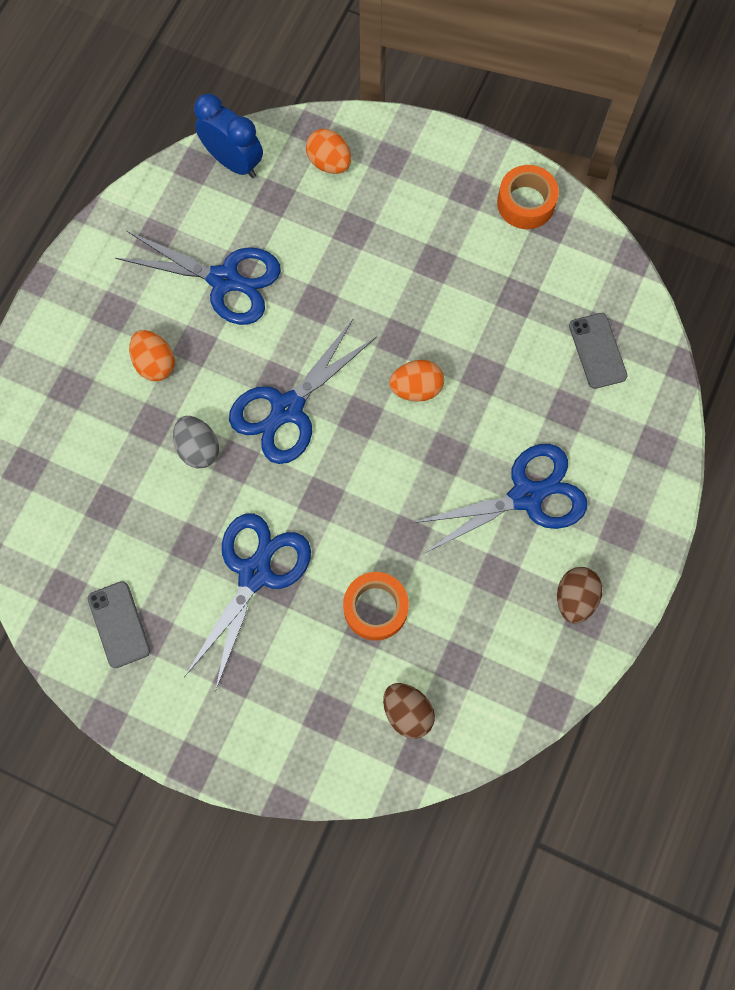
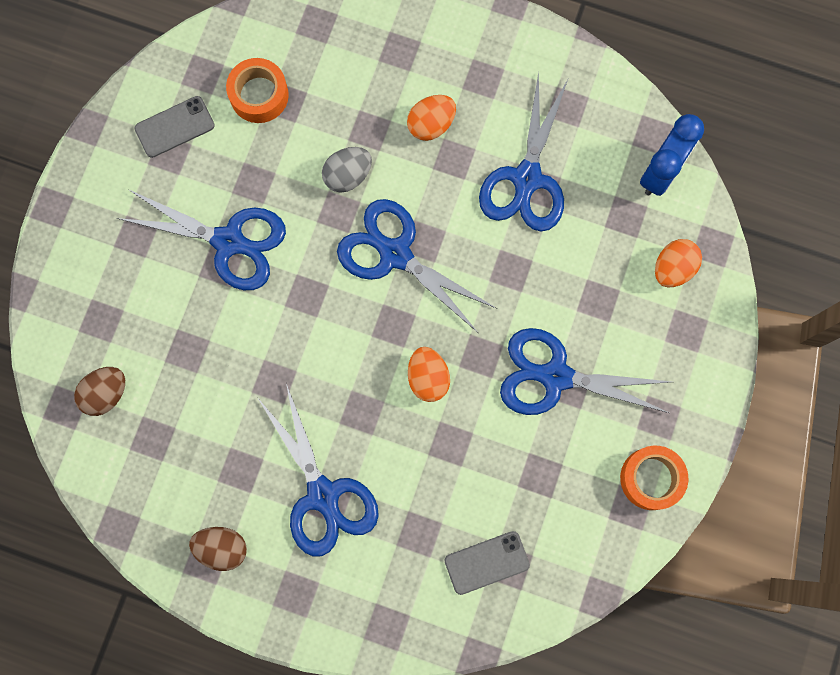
camera: 85 degrees right, 5 degrees up
orange tape [343,572,409,640] -> orange tape moved to [226,58,289,123]
none -> blue scissors [500,328,671,415]

